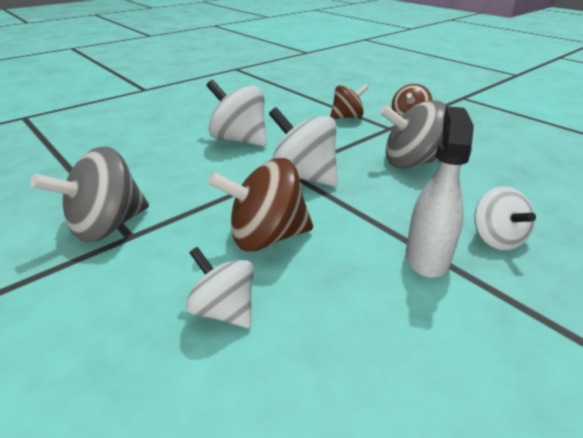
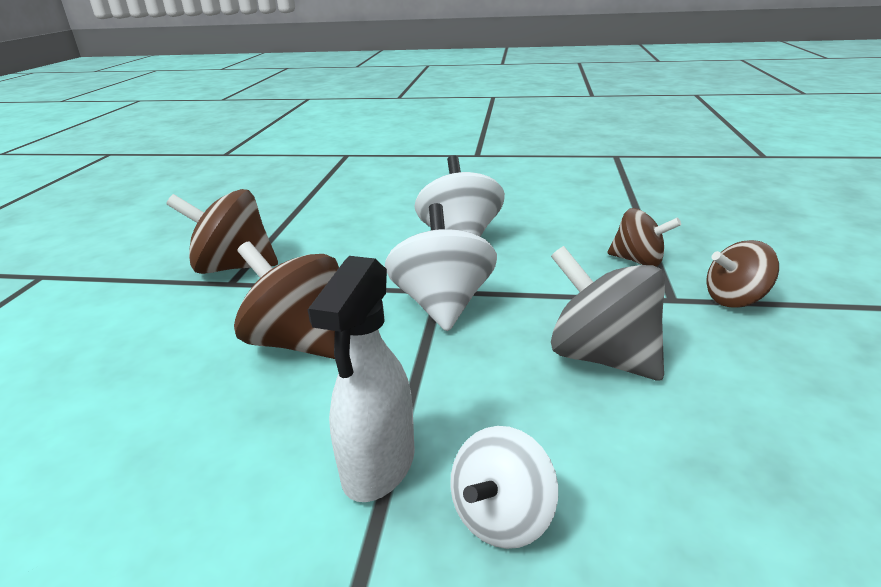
camera: 50 degrees right, 5 degrees down
grey spinning top [31,147,149,243] -> brown spinning top [166,189,278,274]
white spinning top [186,247,254,328] -> none
white spray bottle [406,106,474,278] -> white spray bottle turned 135 degrees clockwise [308,256,415,502]

